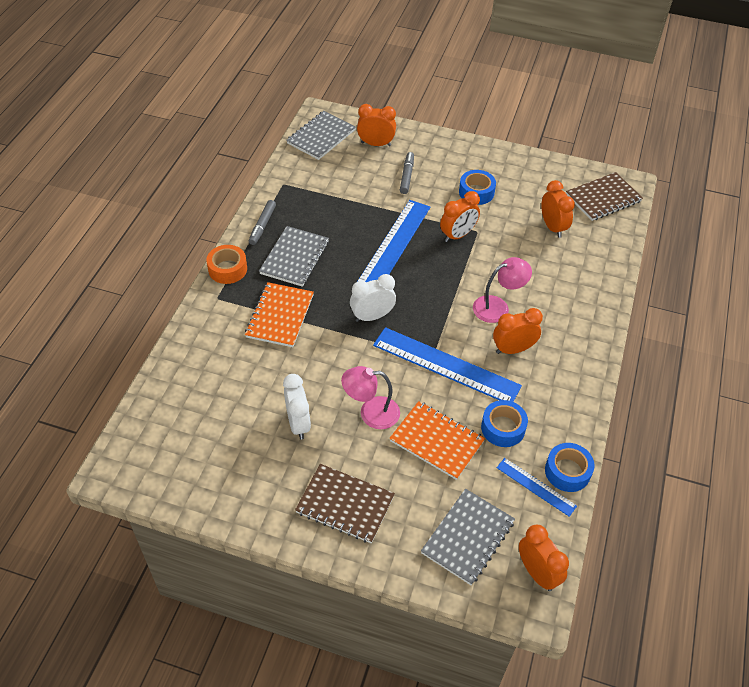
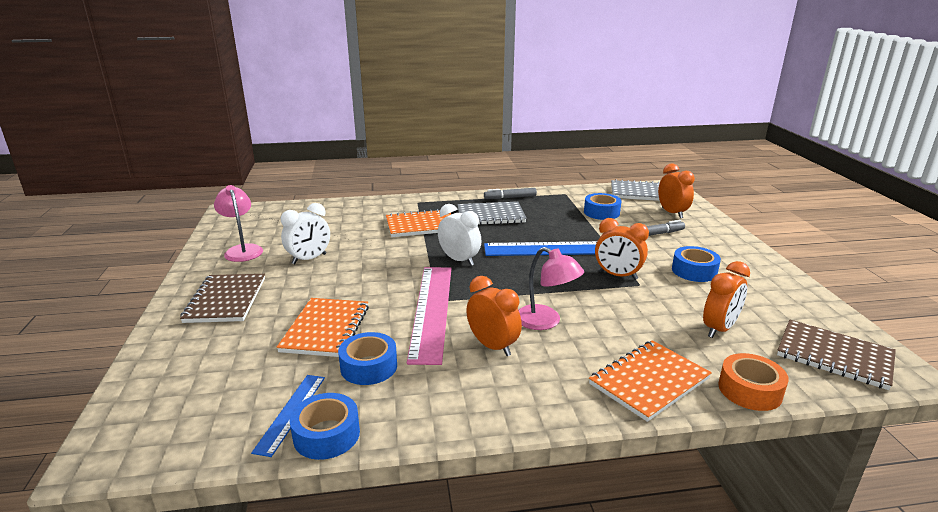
camera: 65 degrees right, 25 degrees down
orange tape [207,245,247,284] -> orange tape moved to [718,353,789,411]
pink lamp [341,366,400,429] -> pink lamp moved to [214,185,263,262]
blue ruler [373,327,522,402] -> pink ruler [407,267,451,365]
grey notebook [421,489,515,585] -> none
orange clock [519,525,569,591] -> none
none -> blue tape [584,193,621,220]
none -> orange notebook [589,340,712,422]

